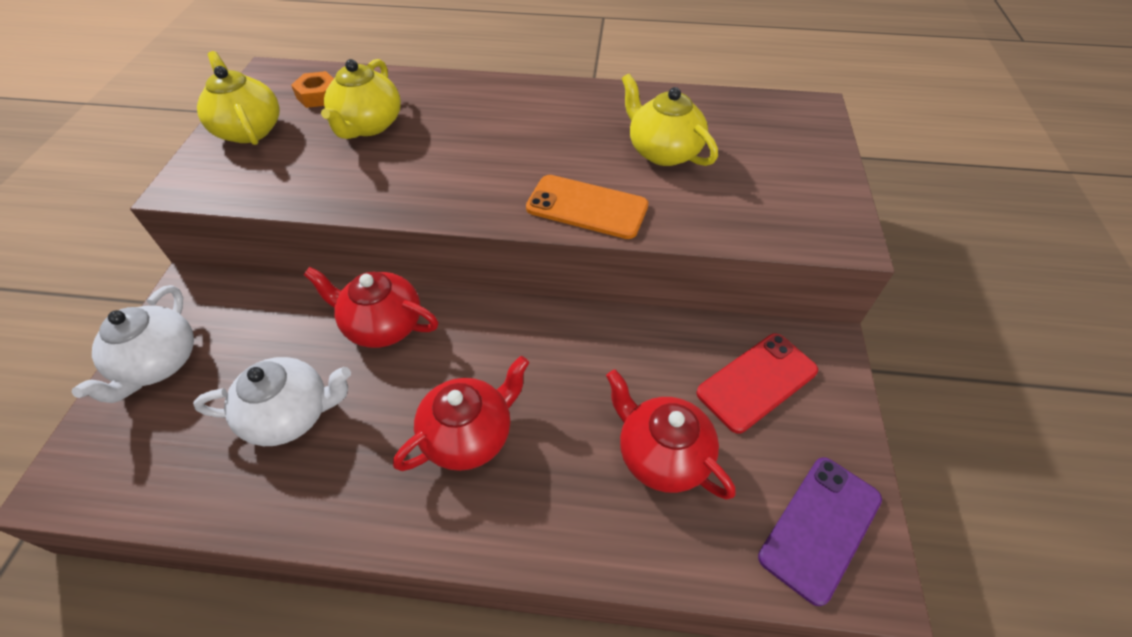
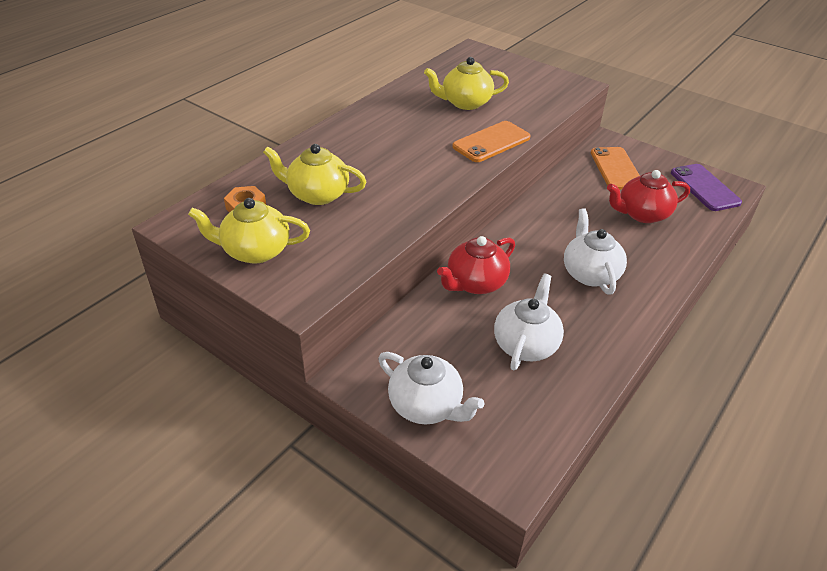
camera: 60 degrees left, 10 degrees down
yellow teapot [321,59,401,139] -> yellow teapot turned 150 degrees clockwise [263,144,366,205]
red teapot [393,356,529,471] -> white teapot [564,208,627,294]
red phone [696,333,818,434] -> orange phone [591,147,640,190]

